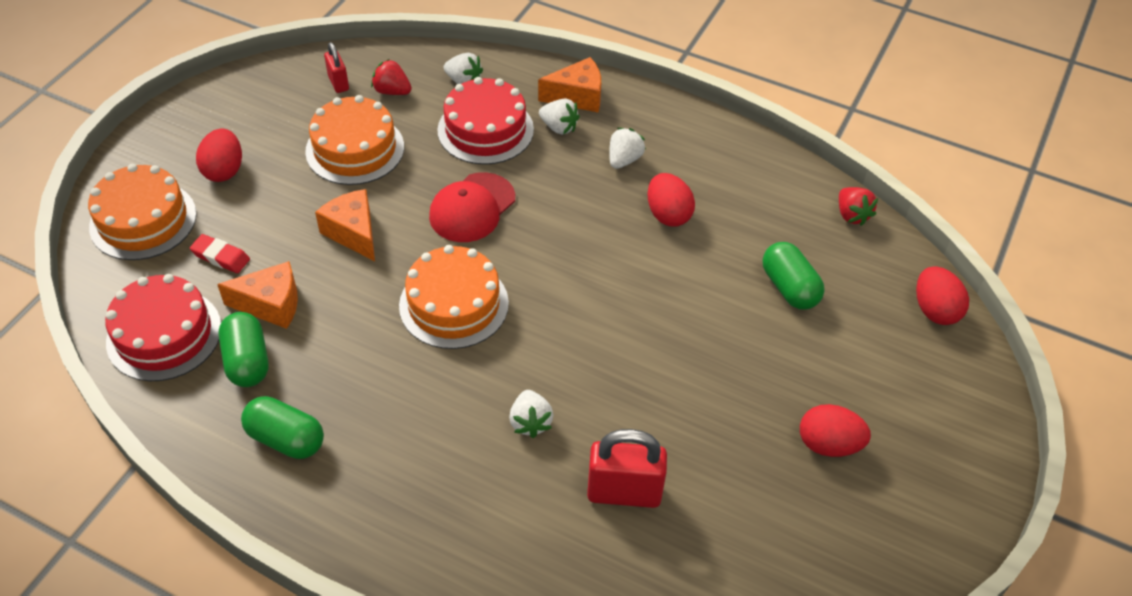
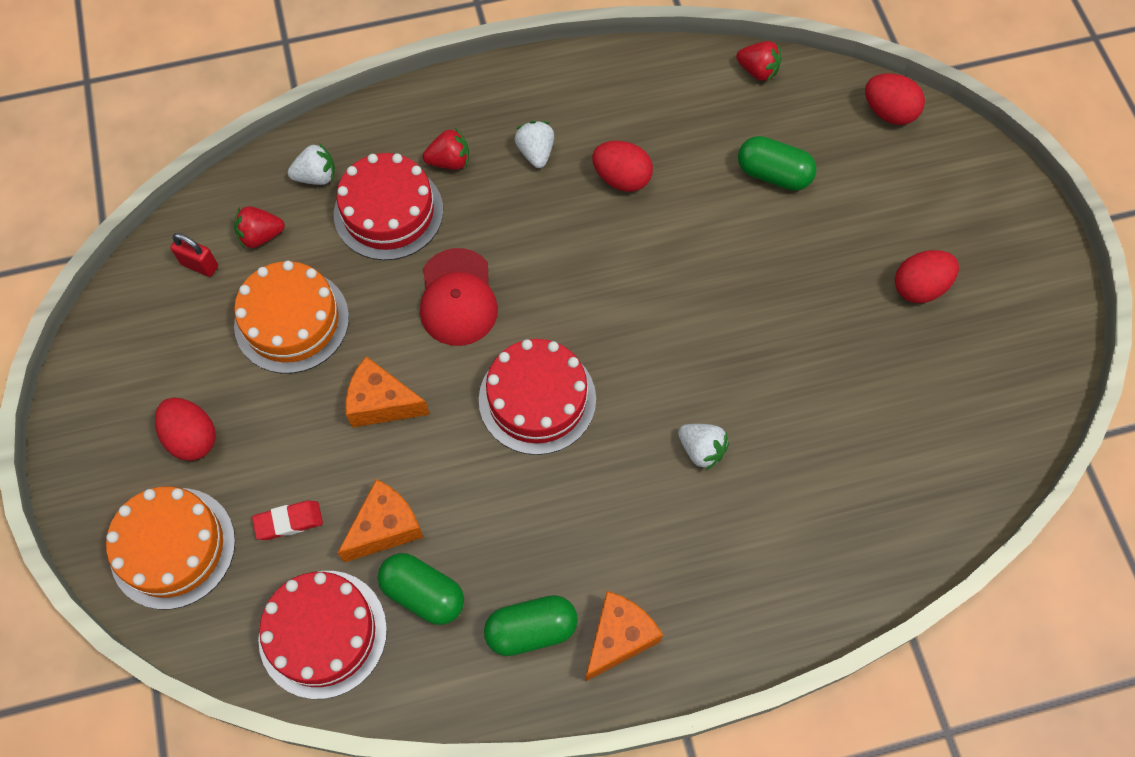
camera: 40 degrees left, 15 degrees up
orange cake [399,245,509,349] -> red cake [479,339,596,455]
orange cheese [538,57,601,113] -> orange cheese moved to [585,591,663,682]
white strawberry [539,98,580,135] -> red strawberry [423,128,469,170]
red padlock [587,429,667,508] -> none

